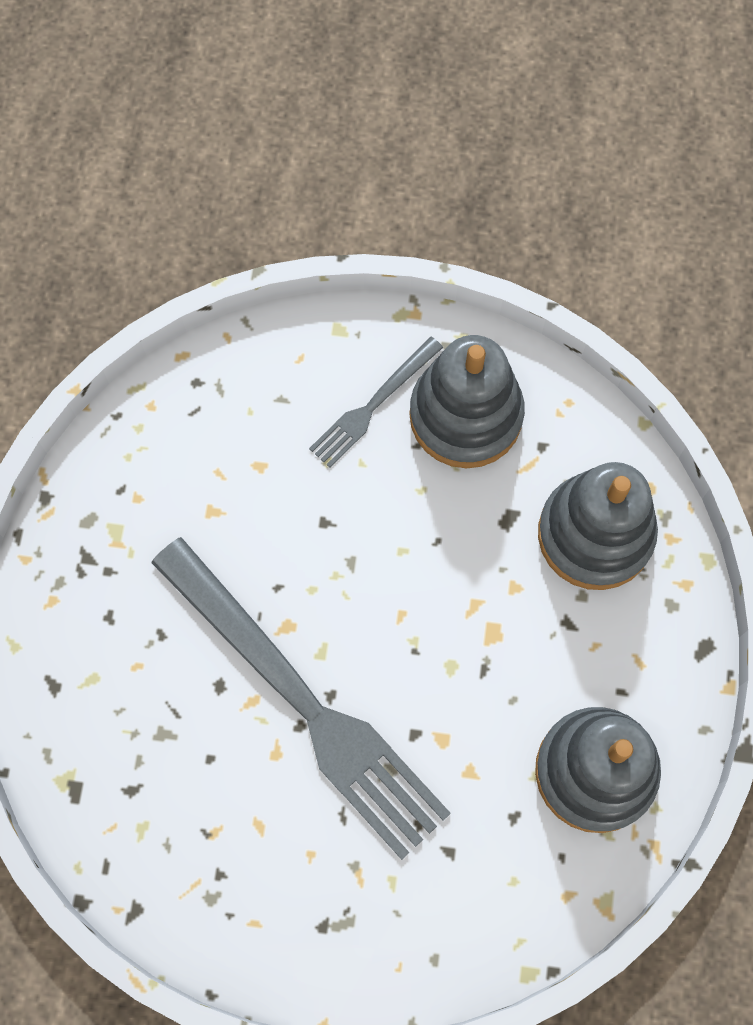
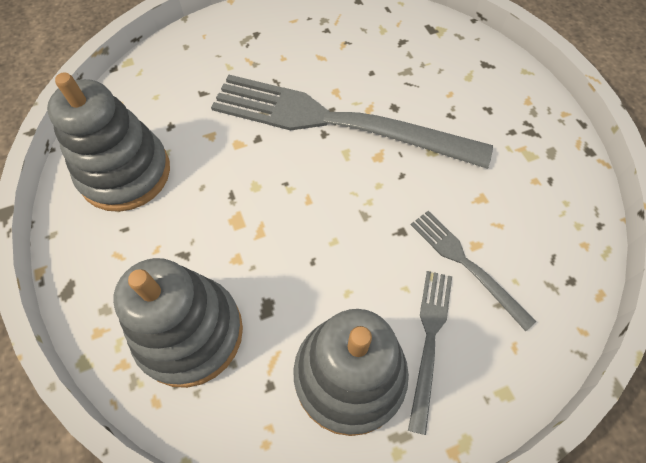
camera: 150 degrees right, 10 degrees down
none -> grey fork [411,211,536,331]

